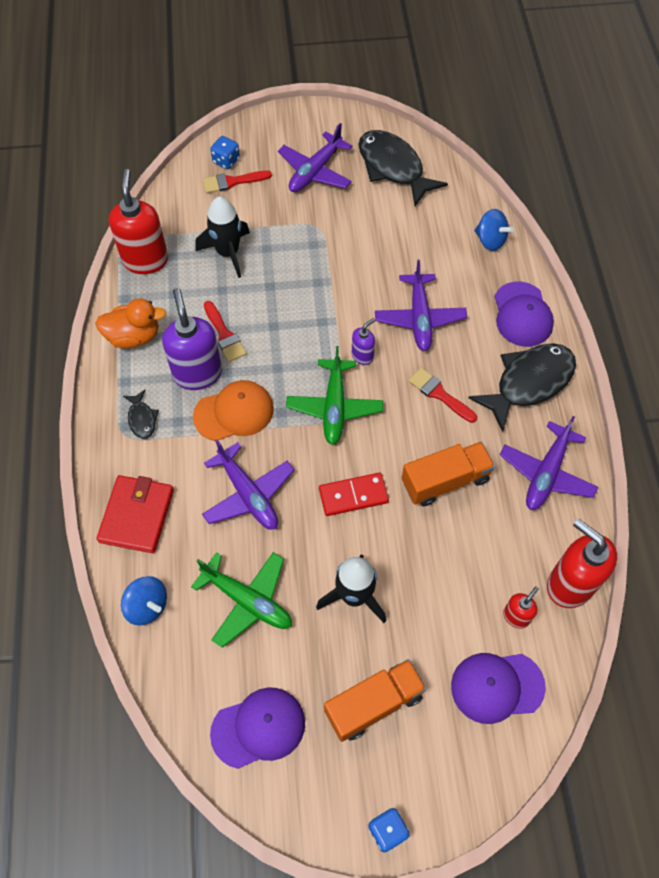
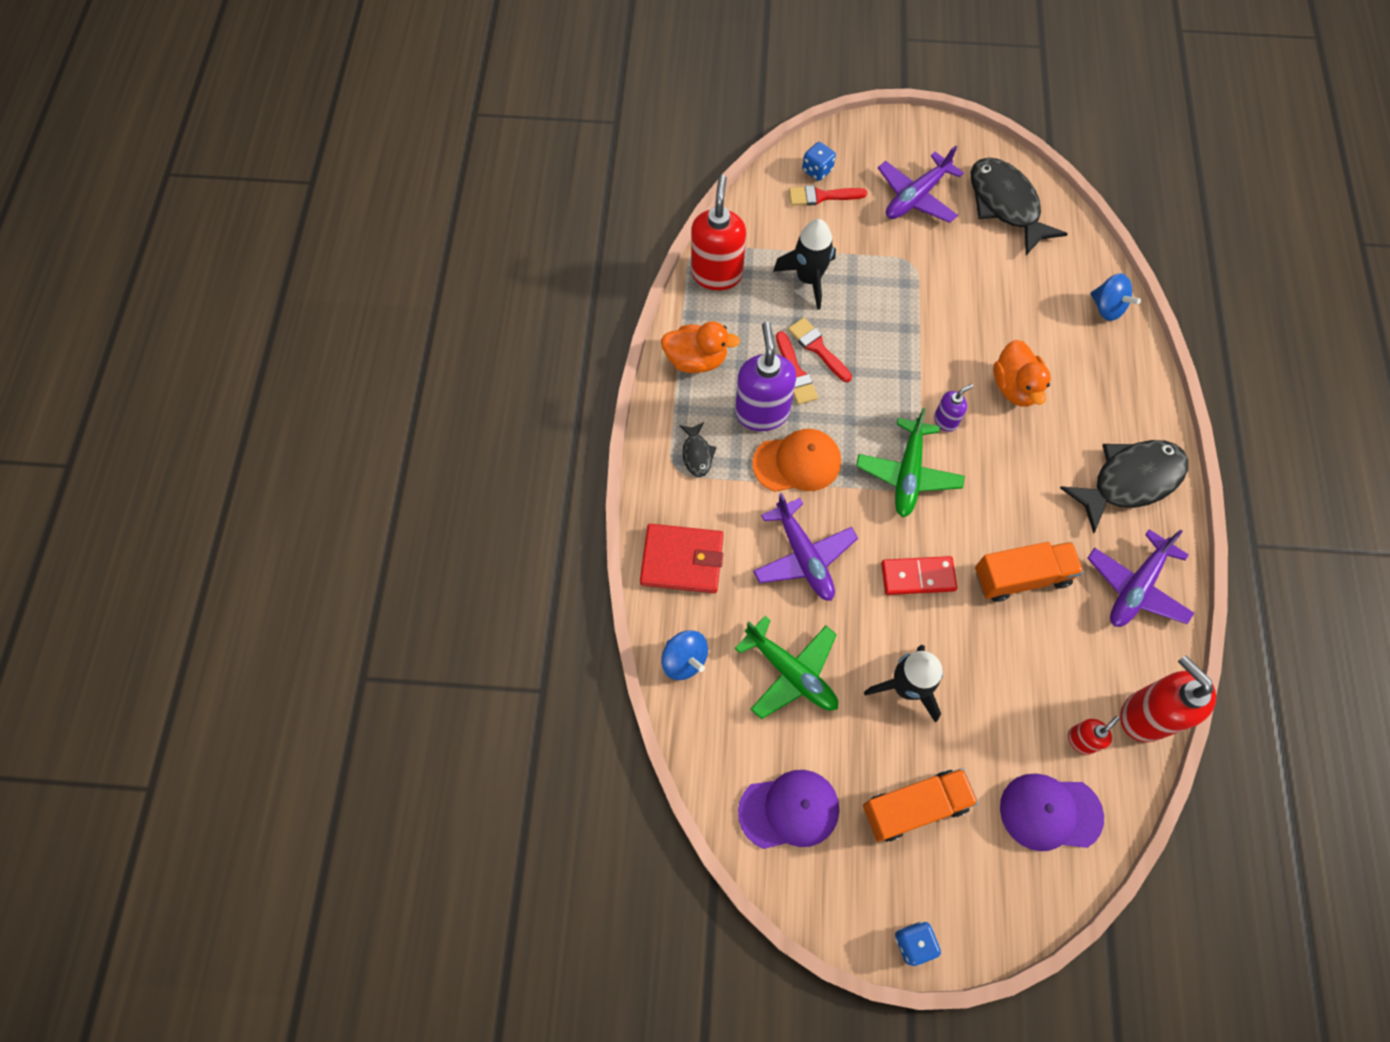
camera: 10 degrees right, 5 degrees up
red wallet [97,475,174,553] -> red wallet turned 75 degrees clockwise [640,524,723,593]
purple plane [375,260,467,351] -> orange duck [993,340,1051,407]
red brush [409,368,477,423] -> red brush moved to [788,317,852,382]
purple cap [494,282,554,347] -> none

